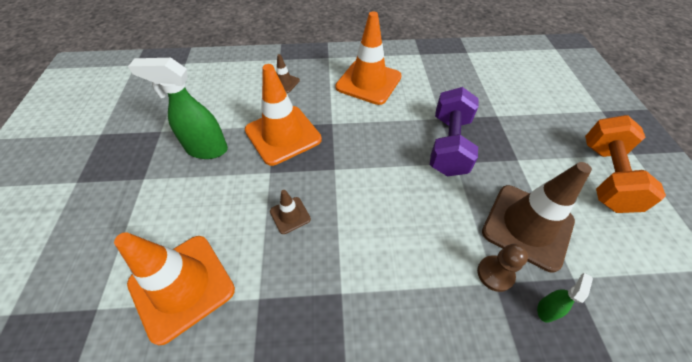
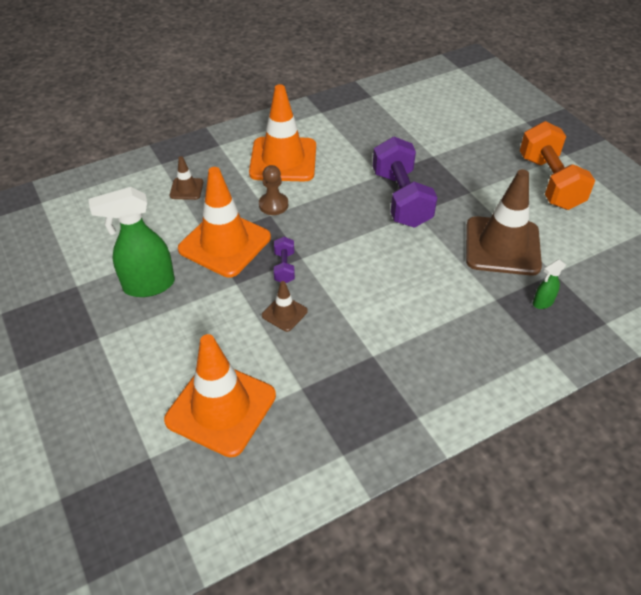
camera: 25 degrees left, 5 degrees down
brown pawn [477,244,528,292] -> brown pawn moved to [259,165,288,215]
green spray bottle [537,273,593,323] -> green spray bottle turned 135 degrees counterclockwise [533,259,566,309]
none -> purple dumbbell [274,237,295,283]

